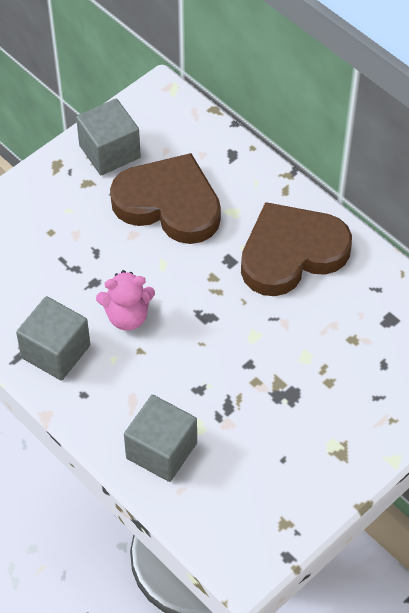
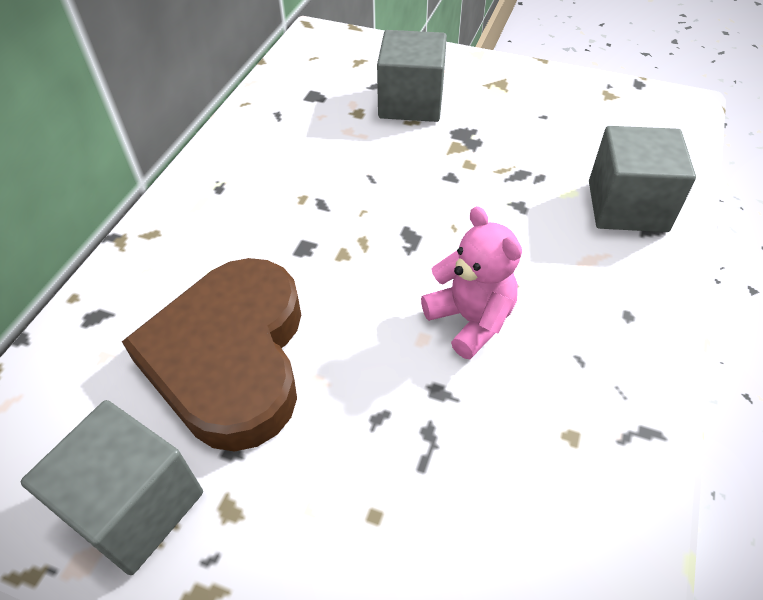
camera: 115 degrees left, 5 degrees down
grey cube [16,296,90,381] -> grey cube moved to [377,30,447,122]
brown heart [241,202,352,296] -> none

